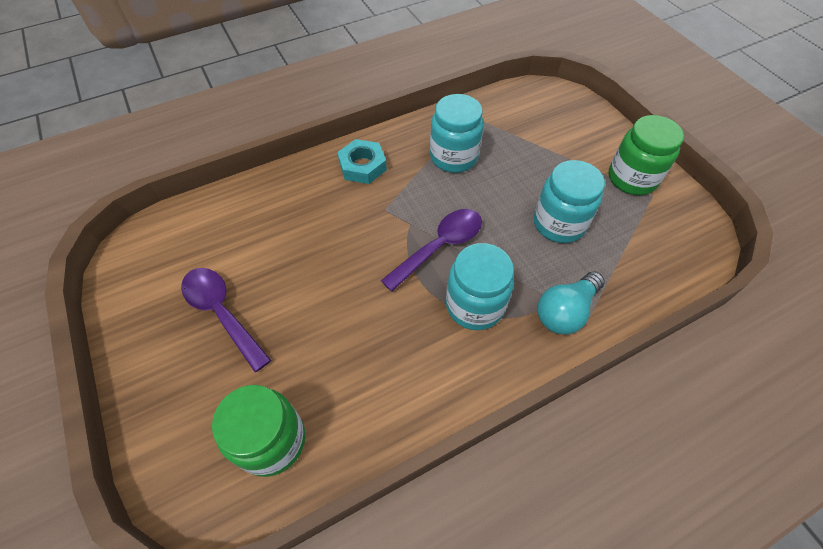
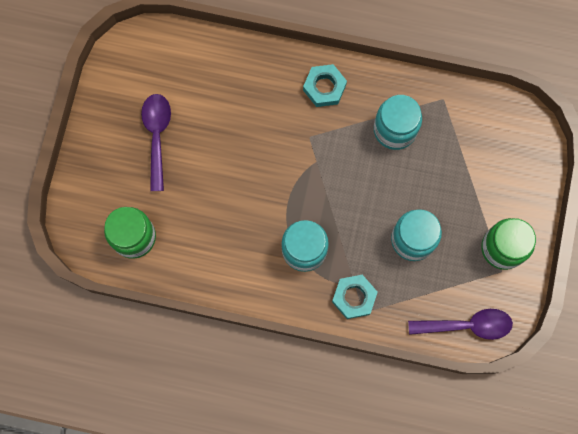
camera: 40 degrees right, 20 degrees up
purple spoon [381,209,482,292] -> purple spoon moved to [408,309,513,340]
turquoise light bulb [538,271,605,335] -> turquoise nut [332,275,378,319]

